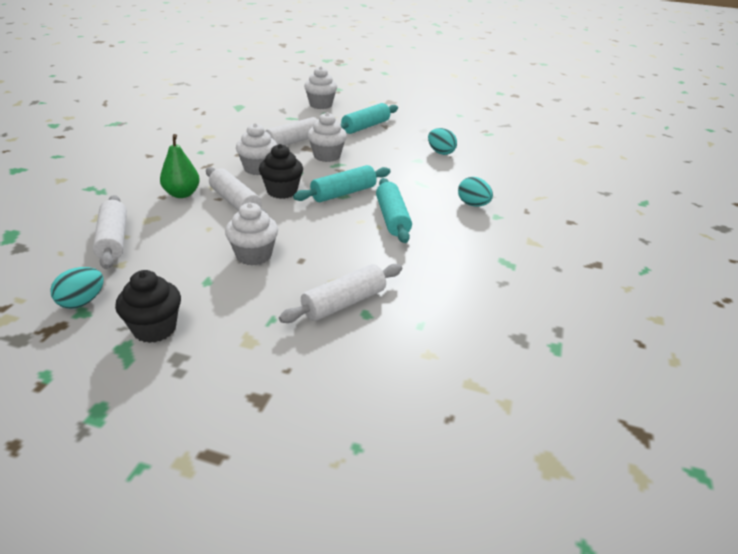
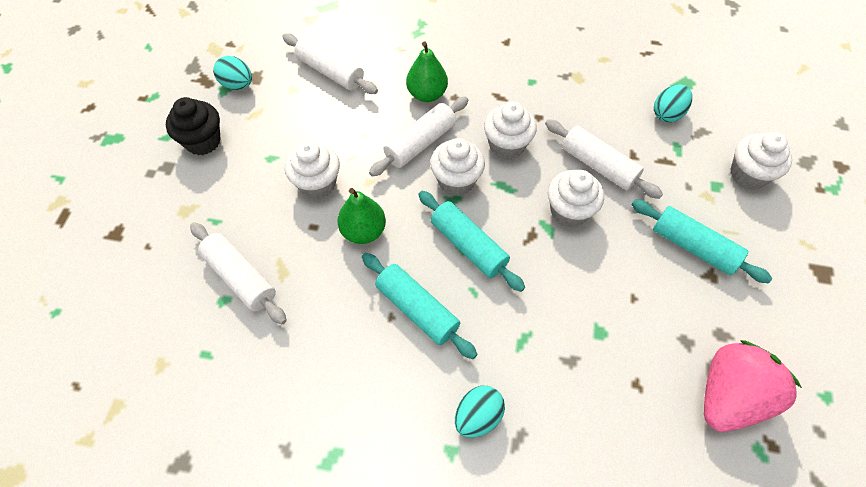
camera: 85 degrees right, 25 degrees up
white rolling pin [93,195,127,269] -> white rolling pin turned 60 degrees clockwise [282,33,378,94]
black cupcake [259,144,303,199] -> white cupcake [430,138,485,196]
turquoise rolling pin [376,178,412,243] -> turquoise rolling pin turned 60 degrees clockwise [362,253,477,359]
turquoise egg [428,128,457,155] -> turquoise egg moved to [654,84,692,122]
none -> green pear [337,188,386,244]
none -> pink strawberry [704,340,802,432]

